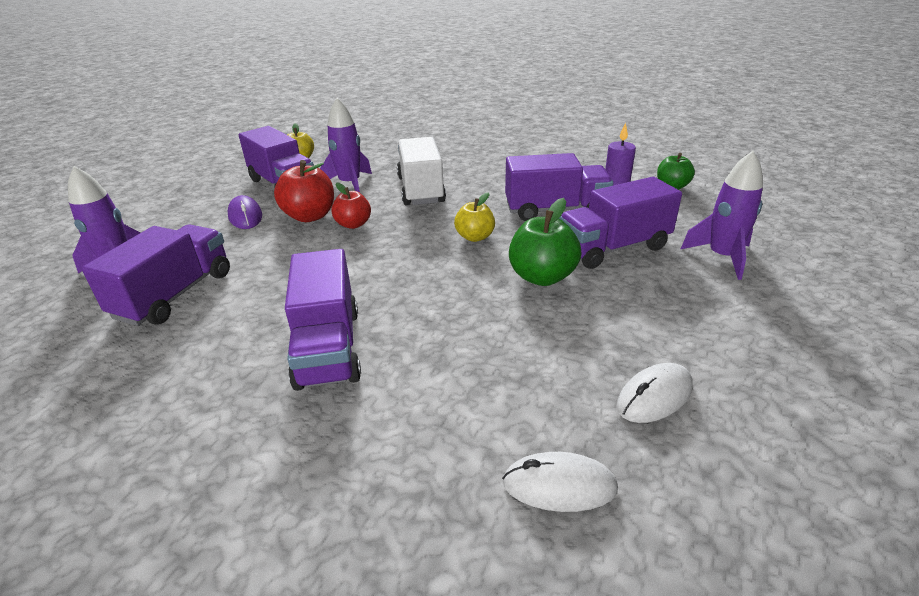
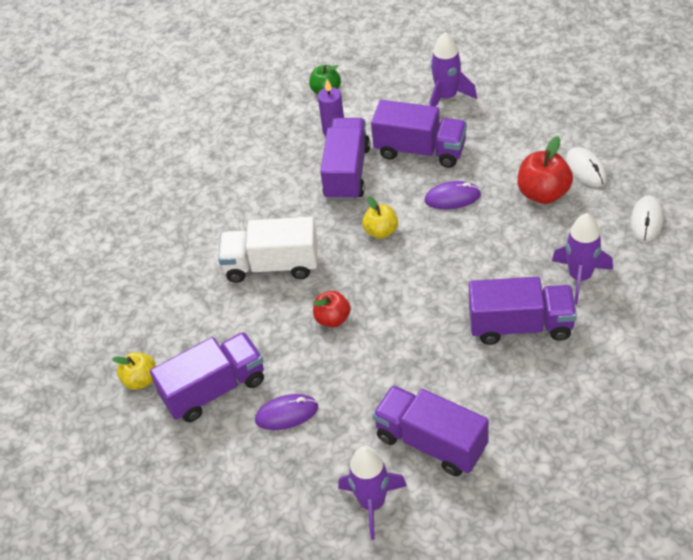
camera: 75 degrees left, 15 degrees up
red apple [274,160,334,222] -> red apple moved to [517,136,573,204]
purple rocket [320,98,372,193] -> purple rocket moved to [552,213,613,304]
green apple [509,198,581,286] -> purple mouse [424,181,481,209]
purple truck [559,177,682,269] -> purple truck turned 60 degrees counterclockwise [371,100,467,168]

